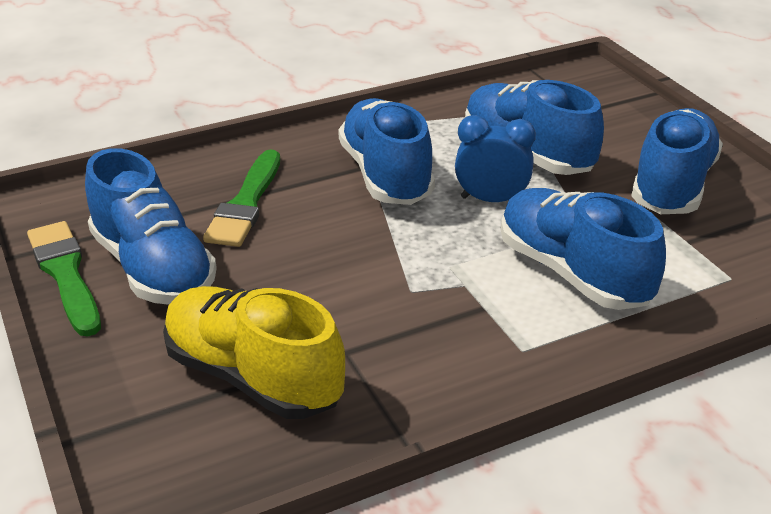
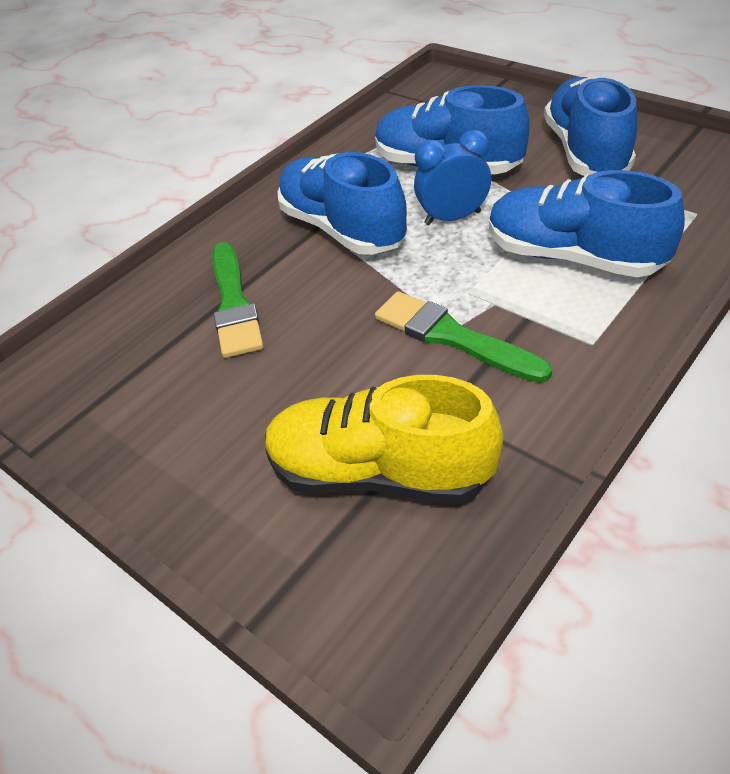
camera: 20 degrees left, 10 degrees up
green brush [27,221,101,337] -> green brush moved to [375,291,552,383]
blue shoe [85,148,217,305] -> none

